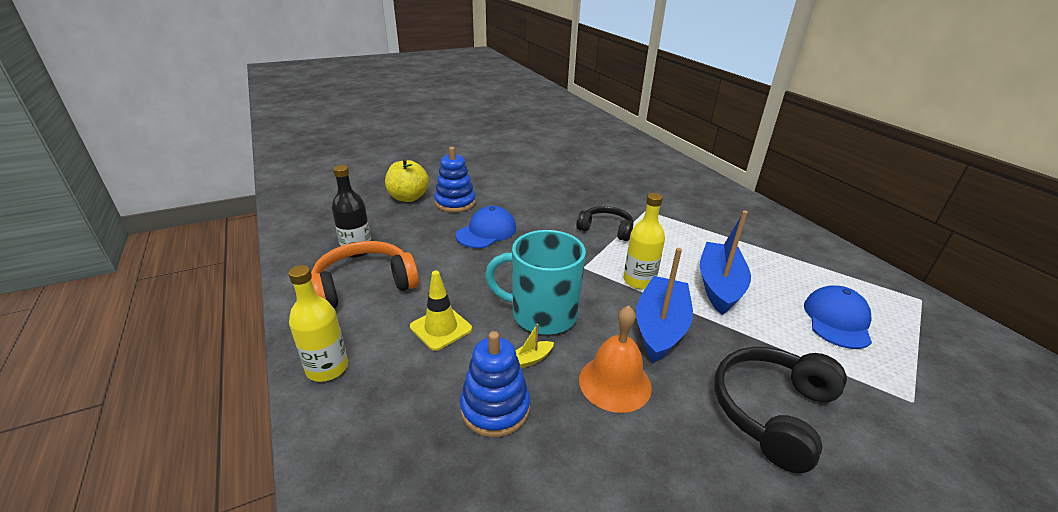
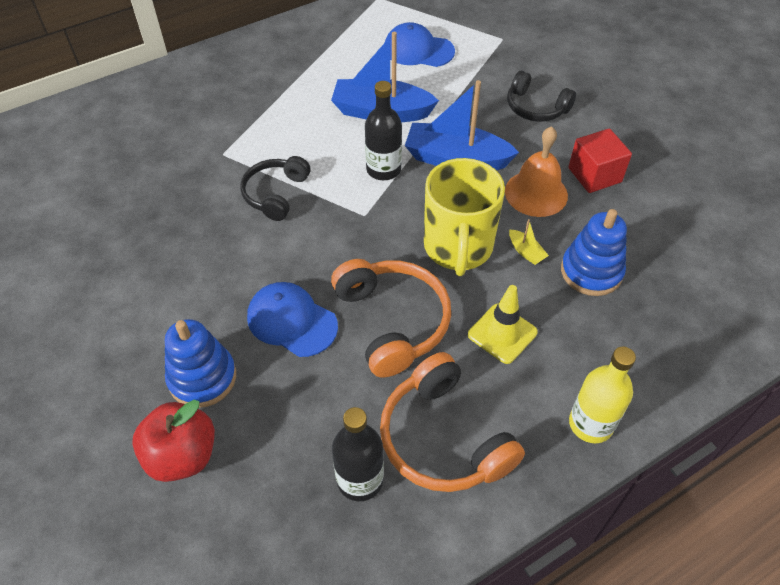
camera: 95 degrees left, 20 degrees up
yellow apple [385,158,429,202] -> red apple [132,400,215,482]
turquoise mug [485,230,586,335] -> yellow mug [424,158,505,276]
yellow bottle [623,193,665,289] -> black bottle [365,81,402,180]
black headphones [714,347,847,473] -> black headphones [507,71,576,122], size x0.66
none -> orange headphones [331,259,451,378]
none -> red cube [568,128,632,193]

